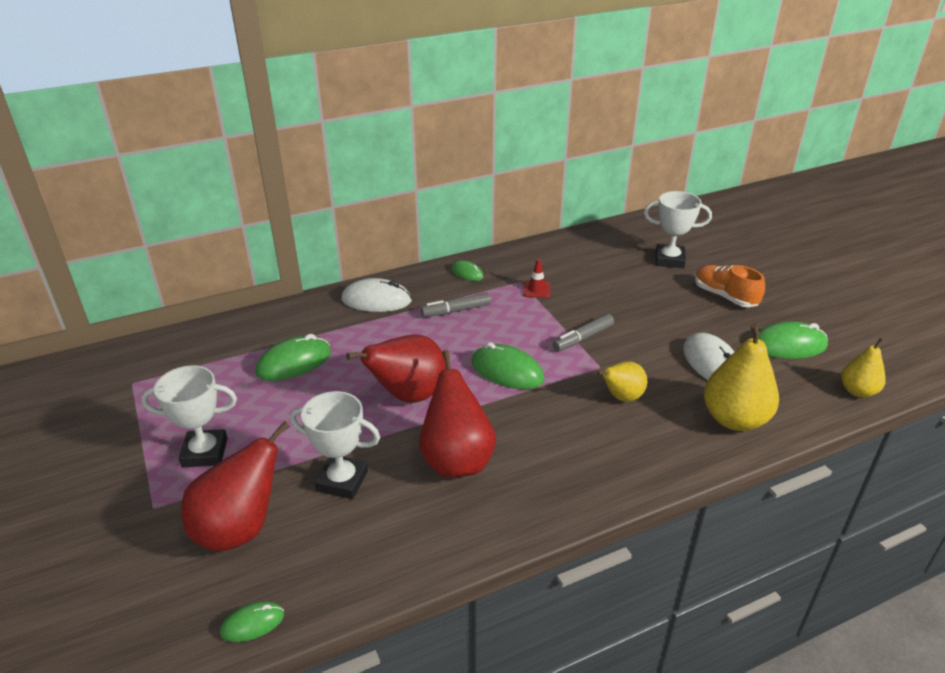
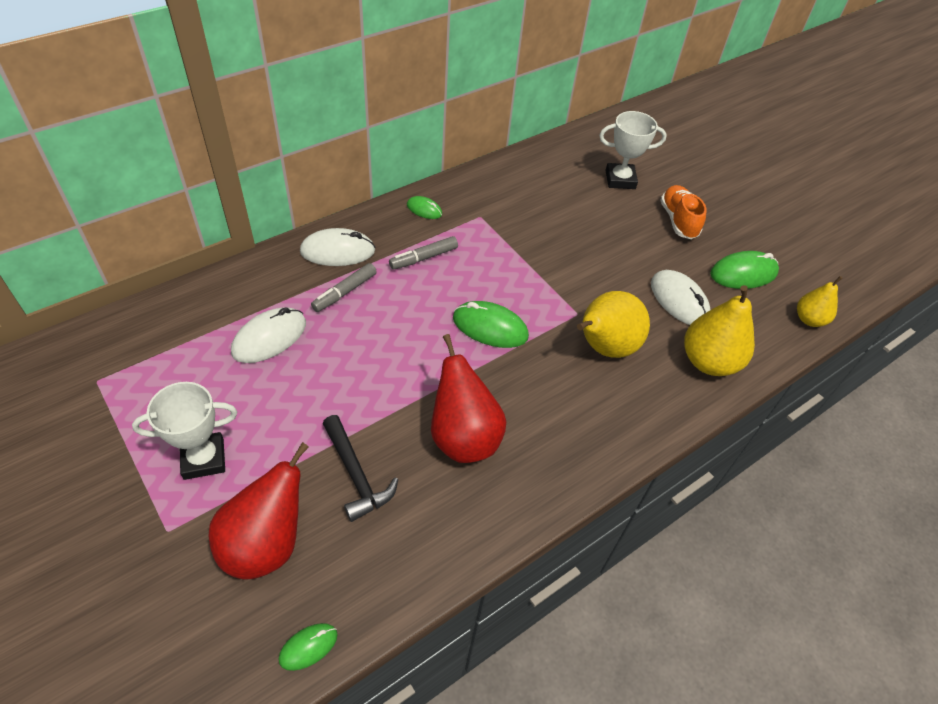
camera: 15 degrees left, 15 degrees up
green mouse [255,334,331,381] -> white mouse [231,307,306,363]
white trophy [290,391,380,499] -> black hammer [323,415,398,522]
red pear [346,334,446,403] -> none
red traffic cone [523,259,551,298] -> none
grey marker [553,314,614,351] -> grey marker moved to [311,263,377,312]
yellow pear [597,361,647,402] -> yellow pear [577,291,650,358], size x1.69
orange shoe [695,265,765,307] -> orange shoe turned 45 degrees clockwise [660,185,706,239]

